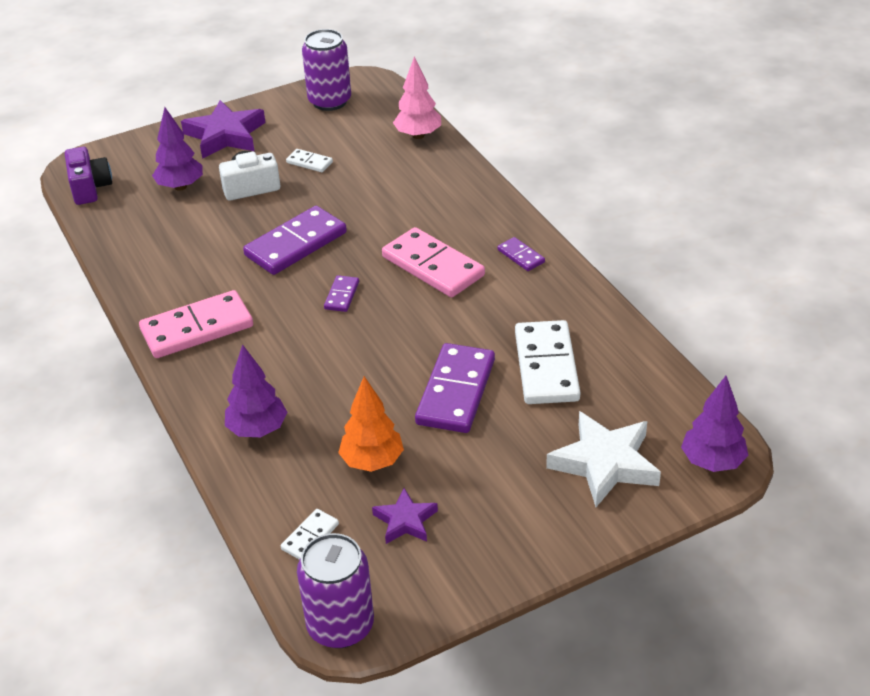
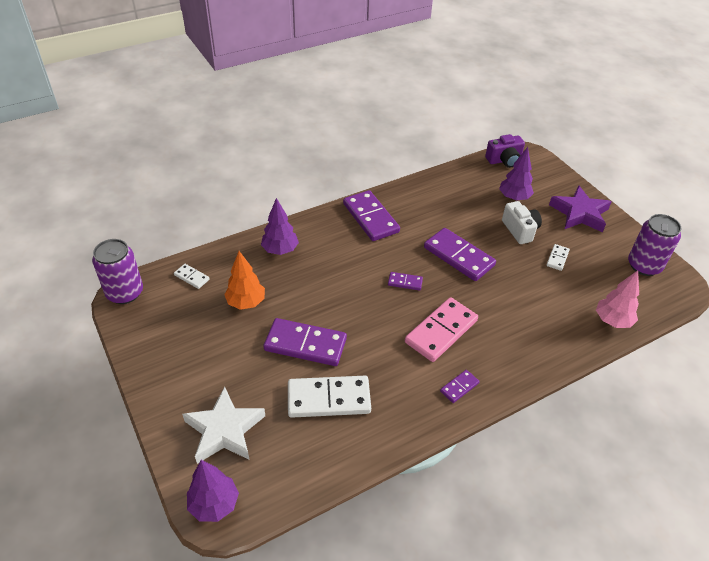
camera: 85 degrees right, 5 degrees up
pink domino [139,290,253,358] -> purple domino [343,190,400,241]
purple star [372,488,438,544] -> none

